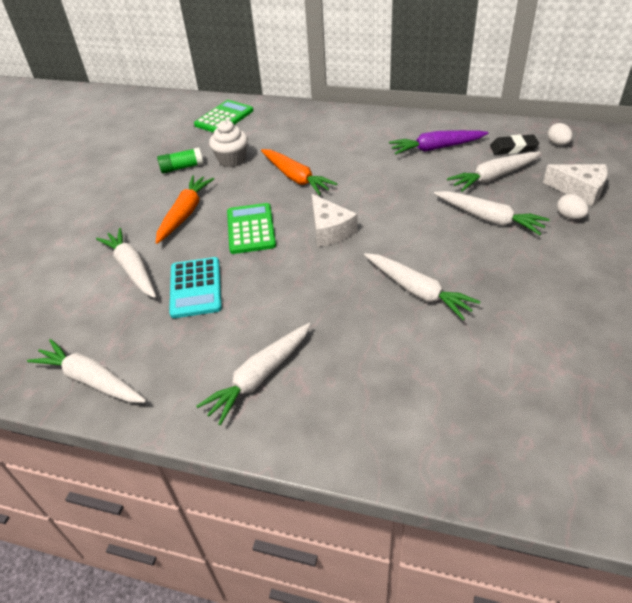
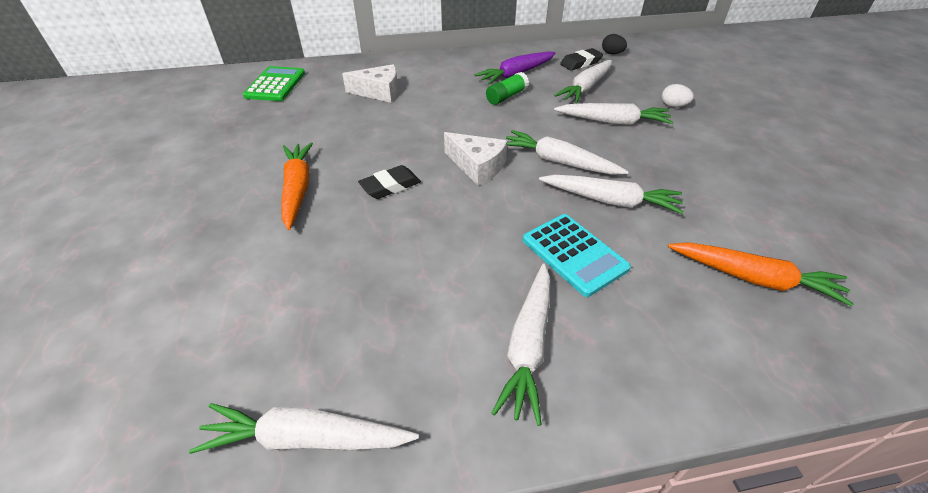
camera: 30 degrees left, 0 degrees up
white carrot [96,228,156,298] -> white carrot moved to [506,130,629,175]
green glue stick [157,147,203,173] -> green glue stick moved to [486,72,529,105]
turquoise calculator [169,257,222,318] -> turquoise calculator moved to [523,214,631,297]
white cupcake [209,120,248,167] -> none
green calculator [227,203,276,254] -> black eraser [358,165,421,199]
orange carrot [261,149,337,195] -> orange carrot moved to [668,242,853,306]
white cheese [543,164,608,206] -> white cheese moved to [342,64,398,103]
white egg [548,123,573,145] -> black egg [602,34,627,54]

